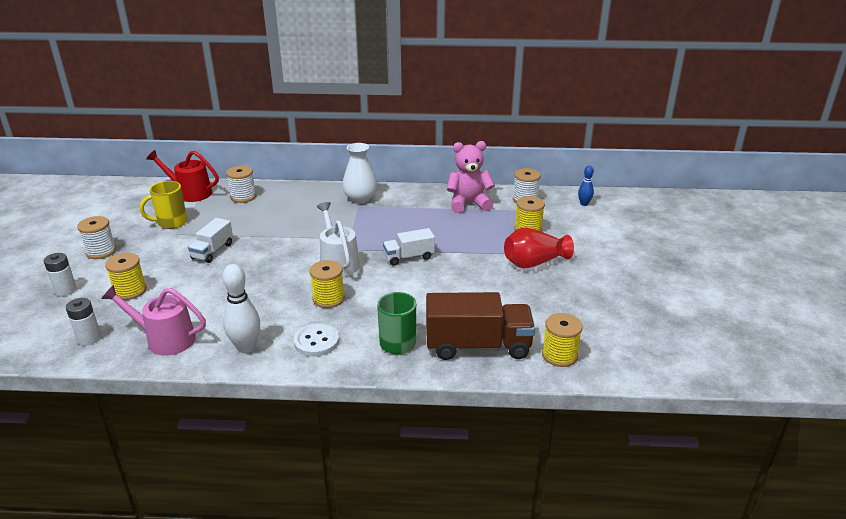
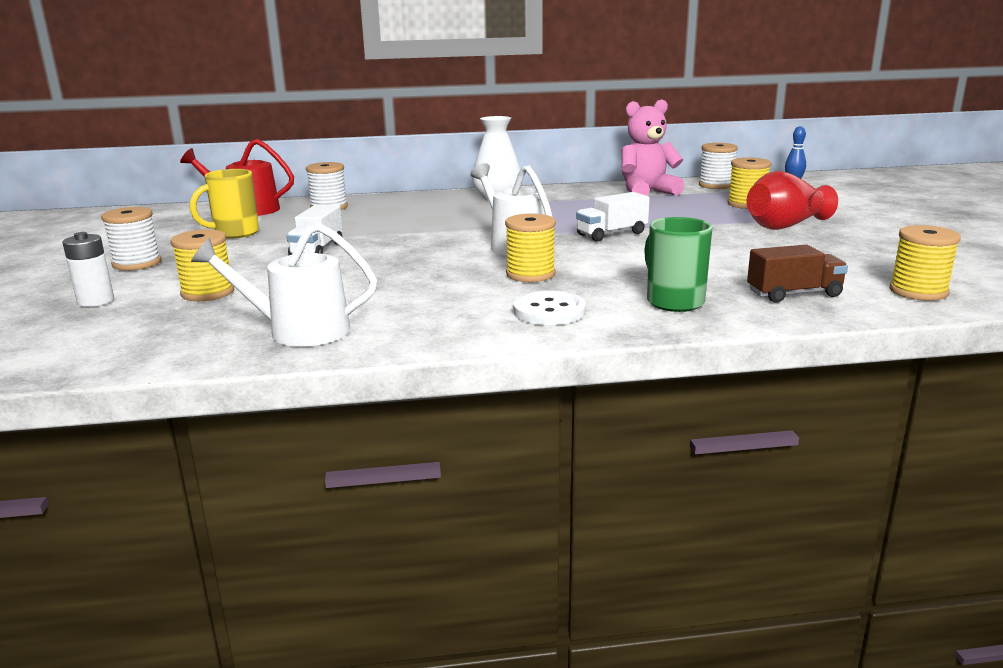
camera: 10 degrees left, 10 degrees down
white battery [66,298,101,345] -> none
pink watering can [101,285,206,356] -> white watering can [191,223,377,347]
white bowling pin [222,264,260,353] -> none
brown truck [426,292,535,360] -> brown truck [747,245,848,303], size x0.56

